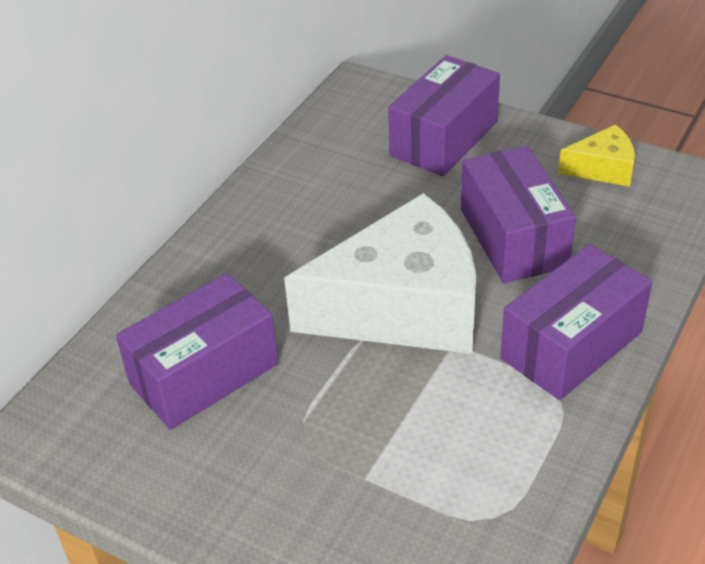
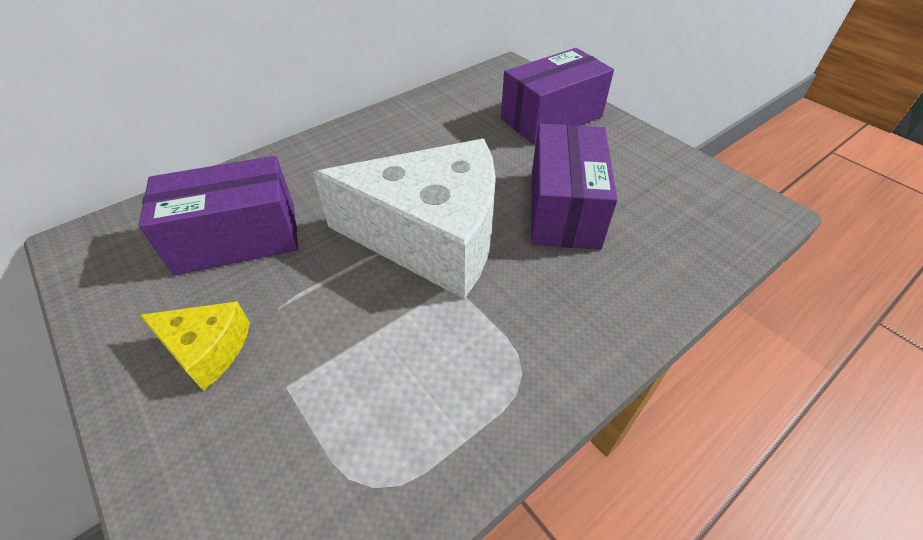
camera: 20 degrees right, 5 degrees up
purple box [500,244,652,400] -> none
yellow cheese [558,124,635,187] -> yellow cheese moved to [140,301,250,391]

